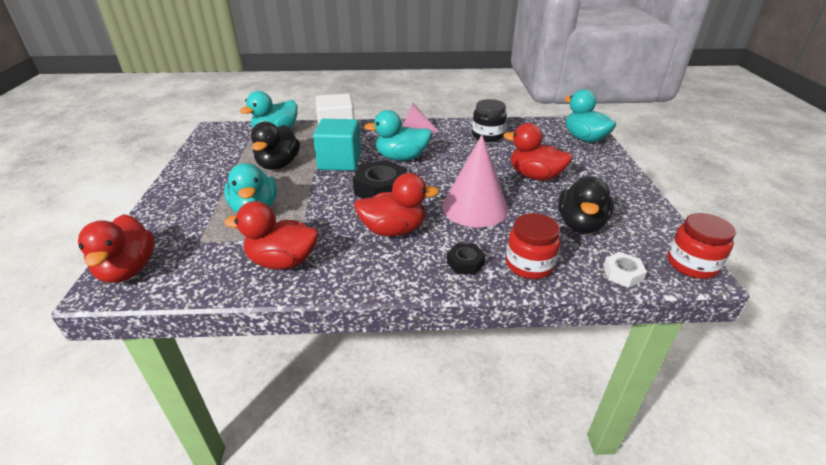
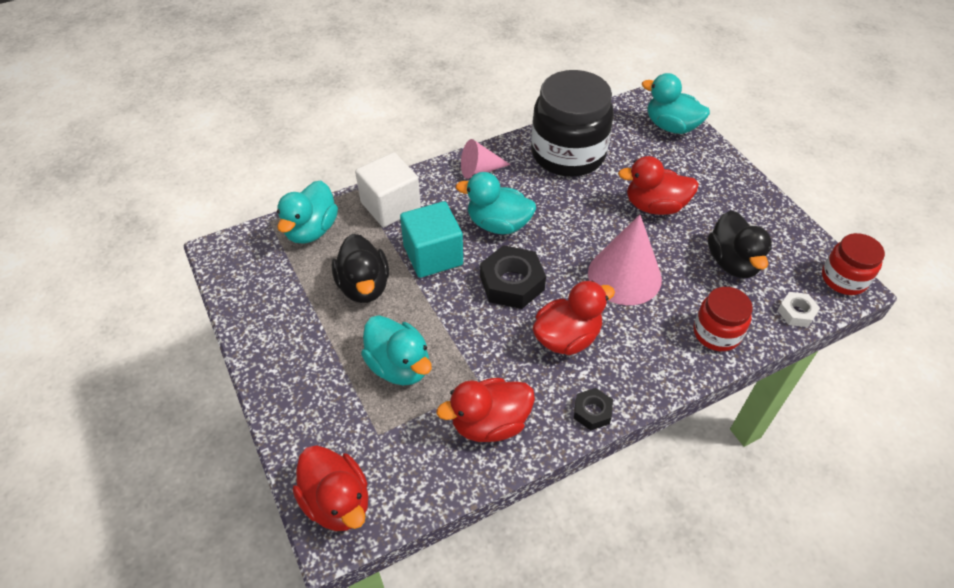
camera: 25 degrees left, 15 degrees up
turquoise duck [364,110,432,161] -> turquoise duck turned 45 degrees clockwise [456,172,536,234]
black nut [447,243,486,275] -> black nut moved to [574,388,613,430]
black jar [472,99,507,142] -> black jar [531,70,614,177], size x1.89

